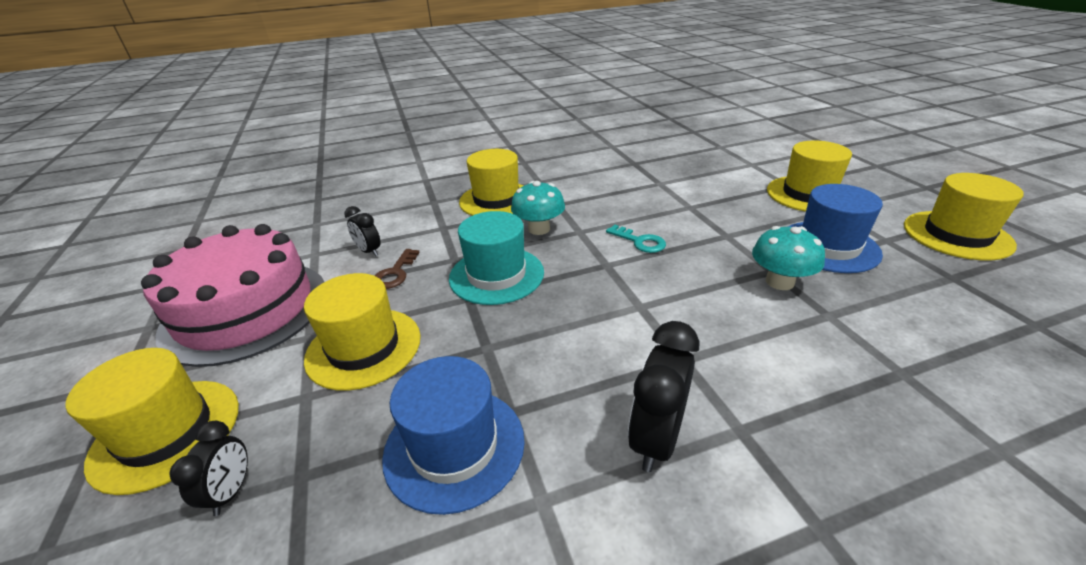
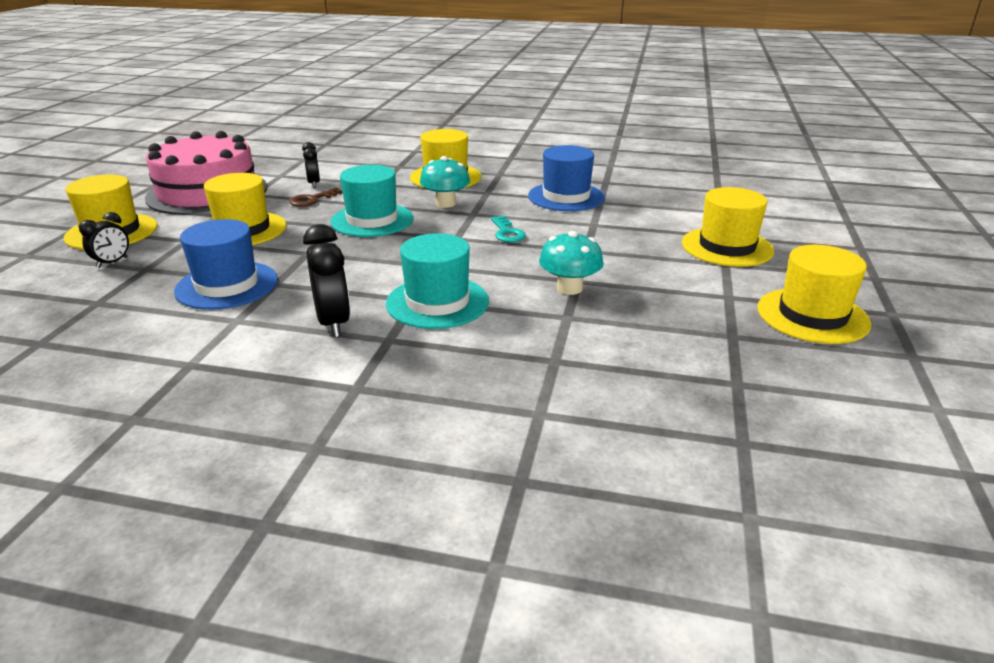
camera: 30 degrees right, 5 degrees down
black clock [628,321,699,472] -> black clock turned 105 degrees clockwise [303,224,350,337]
blue hat [788,184,883,273] -> blue hat moved to [528,145,605,211]
none -> turquoise hat [386,233,489,329]

